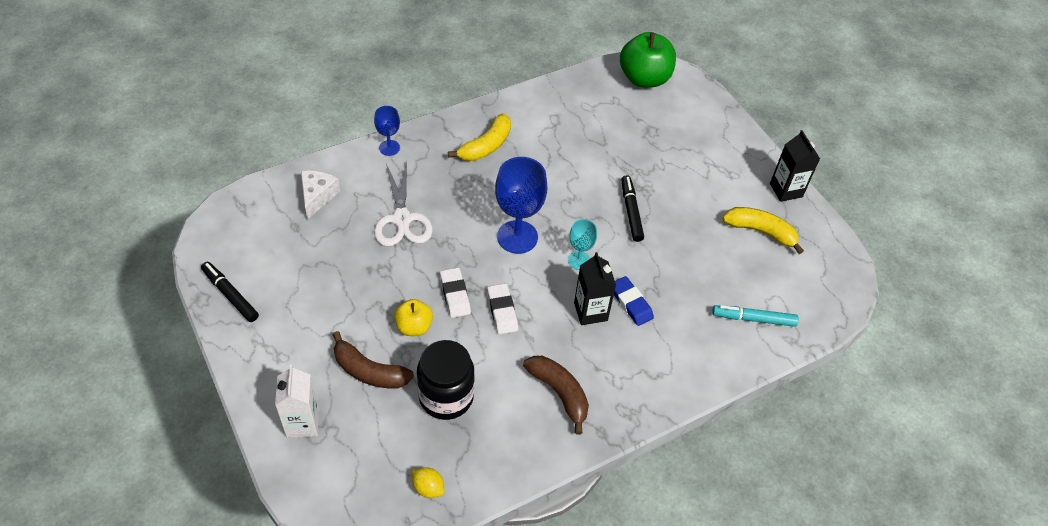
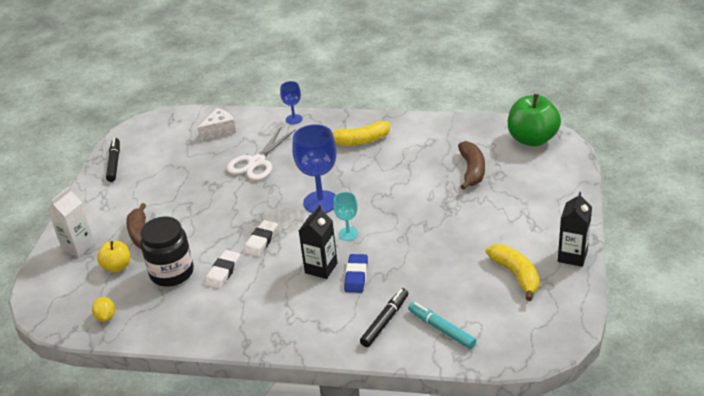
camera: 45 degrees right, 15 degrees down
yellow apple [394,299,433,336] -> yellow apple moved to [97,241,130,272]
white eraser [440,268,471,318] -> white eraser moved to [205,250,240,289]
brown banana [523,356,589,435] -> brown banana moved to [458,141,485,190]
black marker [621,175,644,242] -> black marker moved to [360,288,408,347]

